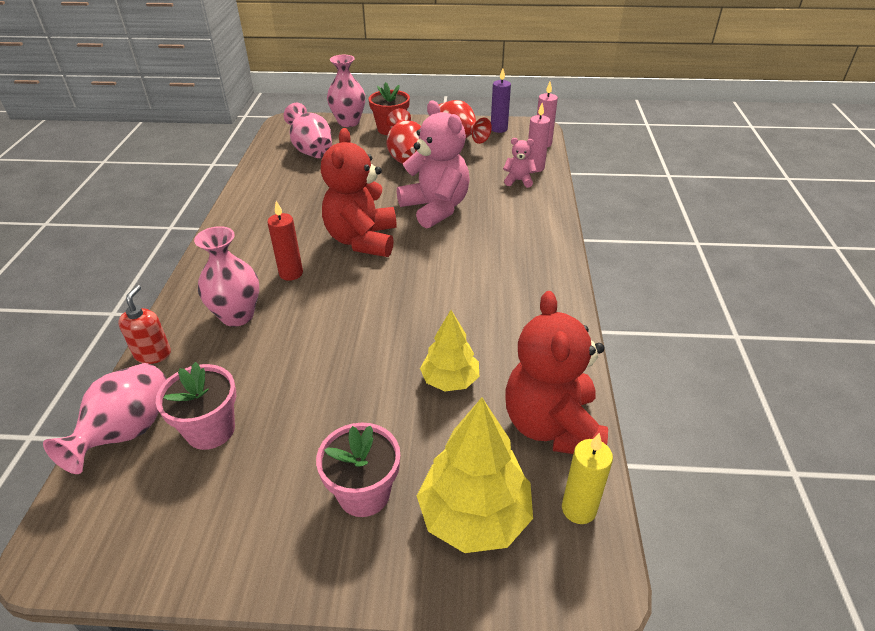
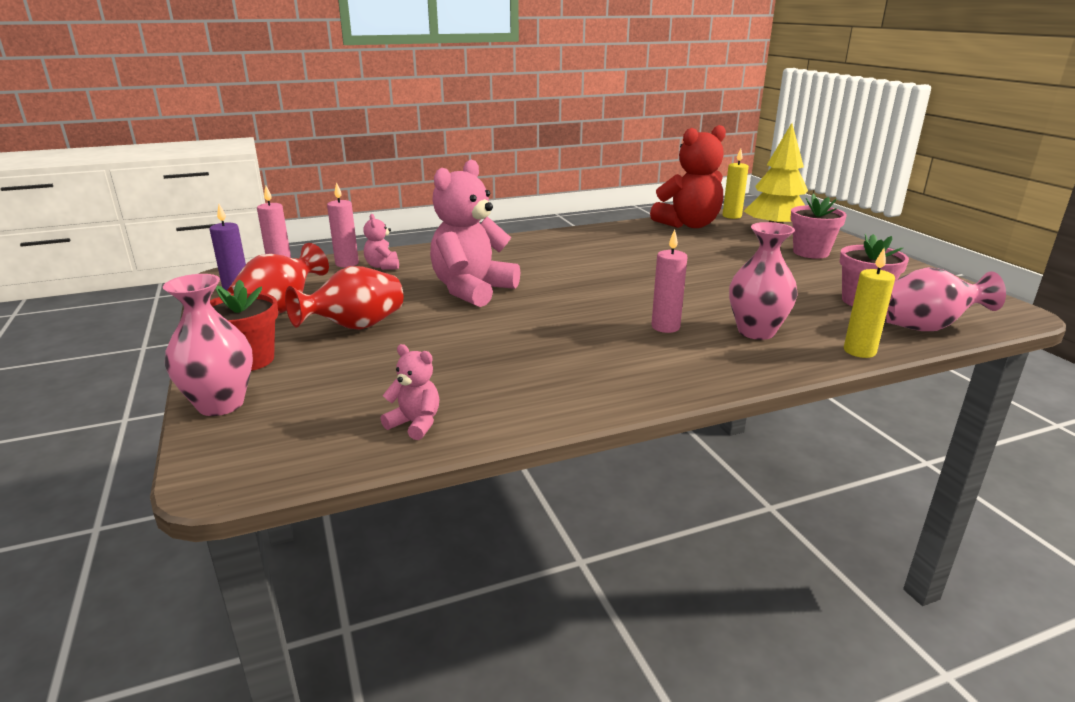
camera: 115 degrees left, 15 degrees down
red soap dispenser [118,285,171,364] -> yellow candle [844,248,895,358]
red candle [267,201,303,281] -> pink candle [651,229,687,333]
pink vase [284,103,332,158] -> none
red teddy bear [321,128,397,257] -> none
yellow tree [420,310,479,391] -> none
none -> pink teddy bear [381,344,439,440]

